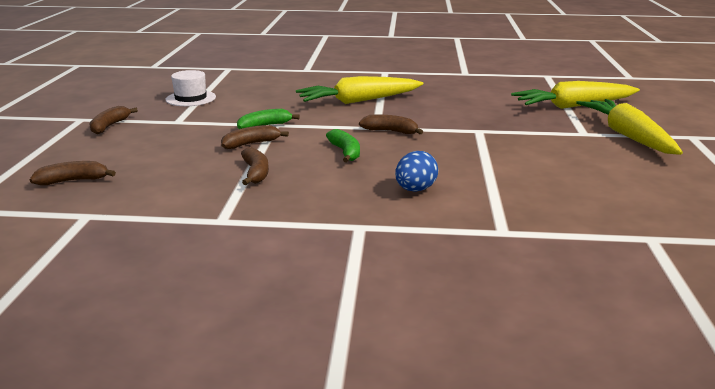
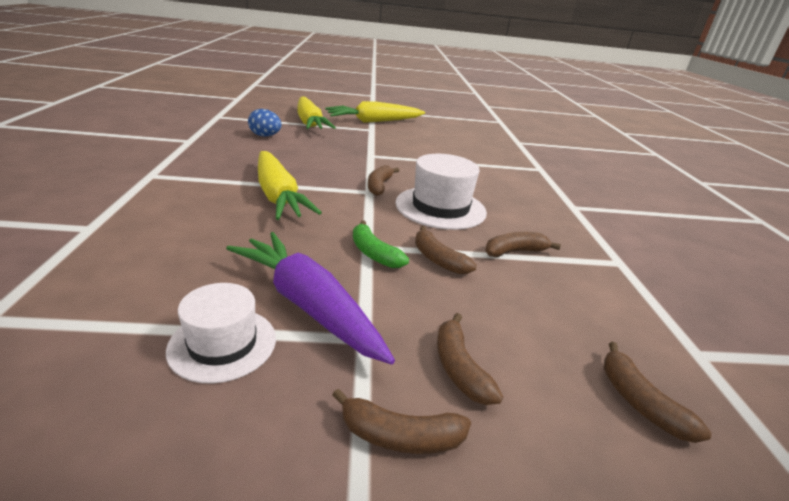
camera: 100 degrees left, 5 degrees up
green banana [326,129,360,163] -> white hat [395,154,487,230]
blue egg [395,151,438,192] -> blue egg moved to [248,109,282,137]
none -> purple carrot [226,232,395,364]
none -> brown banana [437,313,503,405]

